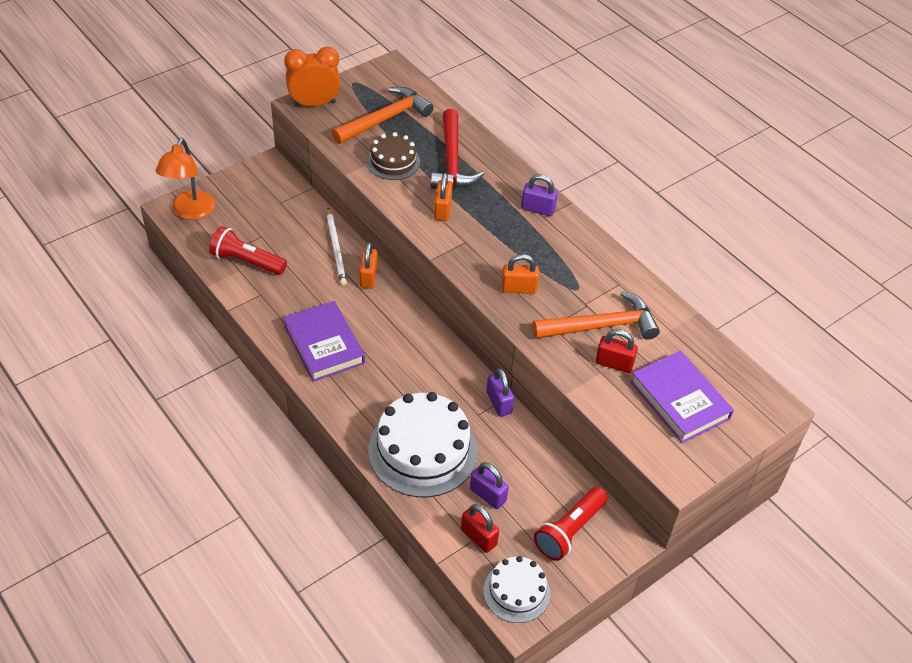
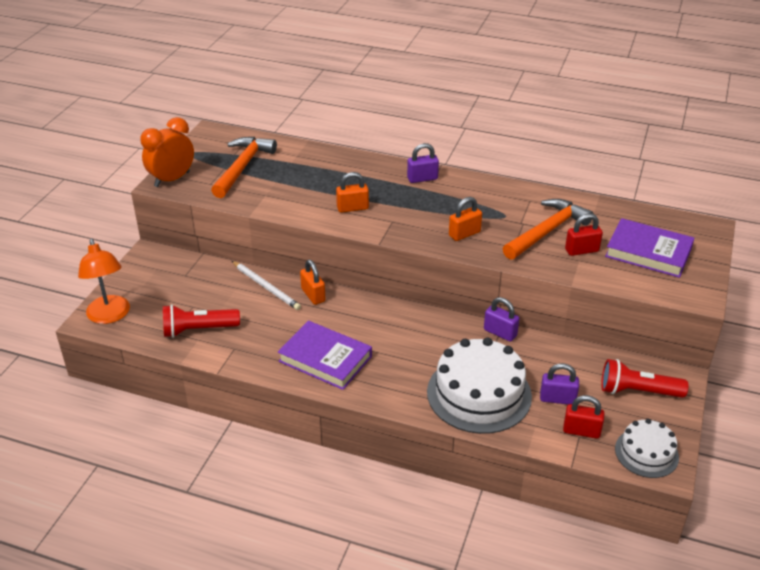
camera: 30 degrees left, 10 degrees down
brown cake [366,132,420,180] -> none
red hammer [430,109,484,189] -> none
orange padlock [434,173,453,221] -> orange padlock turned 75 degrees counterclockwise [336,172,369,213]
red flashlight [534,487,608,561] -> red flashlight turned 90 degrees clockwise [601,359,688,398]

